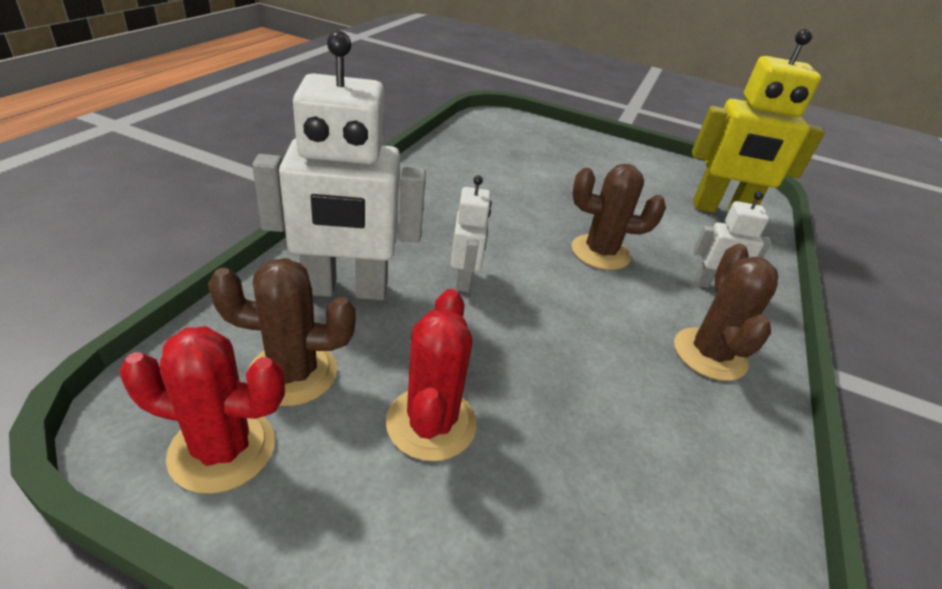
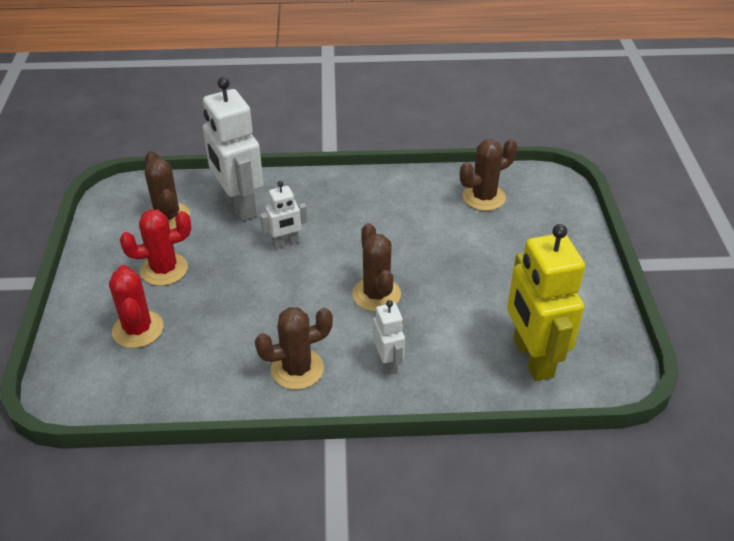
camera: 70 degrees right, 5 degrees up
red cactus [120,326,285,494] -> red cactus moved to [109,265,163,348]
none -> brown cactus [460,139,517,211]

